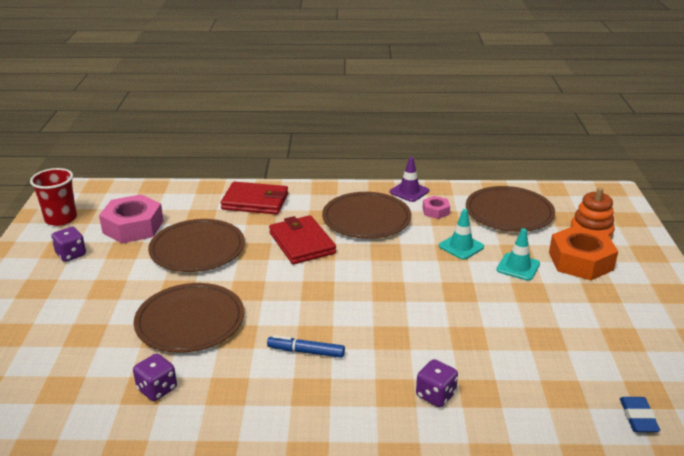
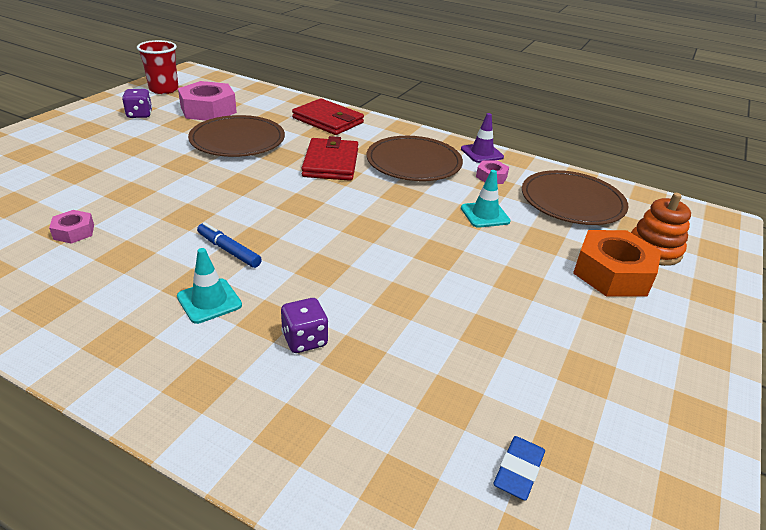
camera: 25 degrees right, 5 degrees up
brown plate [133,283,244,353] -> none
purple dice [133,353,177,401] -> pink nut [49,210,94,244]
turquoise traffic cone [496,228,540,281] -> turquoise traffic cone moved to [177,248,242,324]

